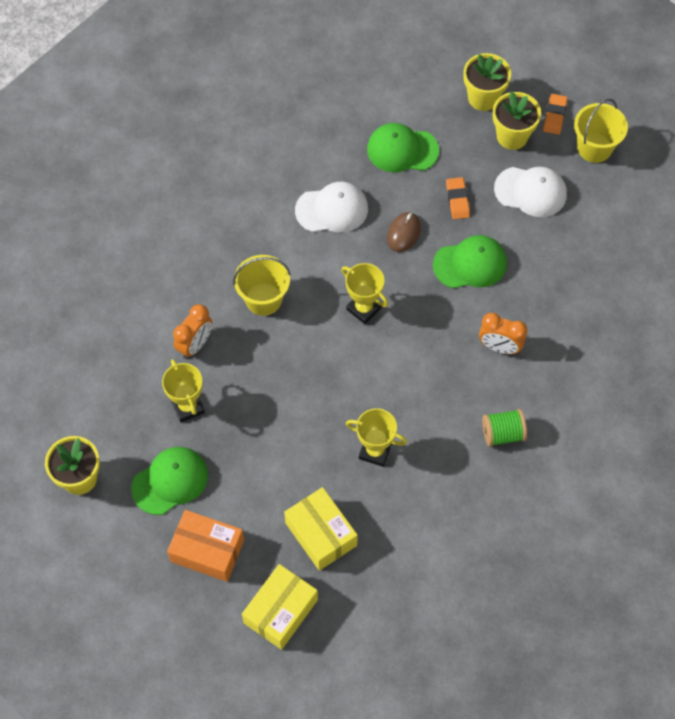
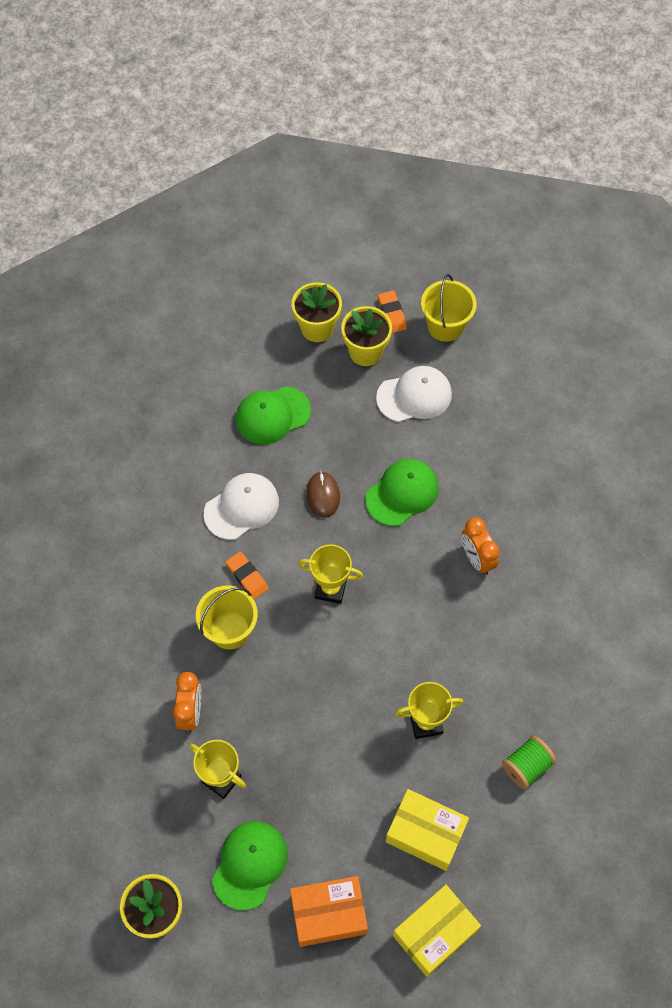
camera: 30 degrees left, 0 degrees up
yellow box [242,564,318,650] -> yellow box turned 45 degrees clockwise [393,885,481,977]
orange eraser [446,177,470,219] -> orange eraser moved to [226,551,269,599]
orange clock [479,313,527,354] -> orange clock turned 75 degrees clockwise [462,517,500,575]
green spool [482,409,527,447] -> green spool moved to [502,735,556,790]

